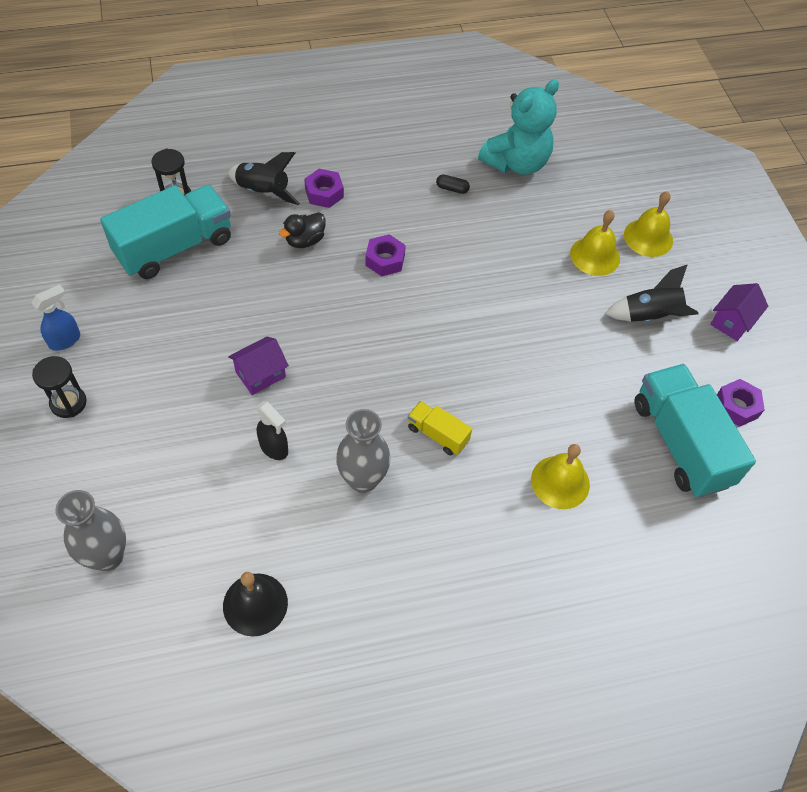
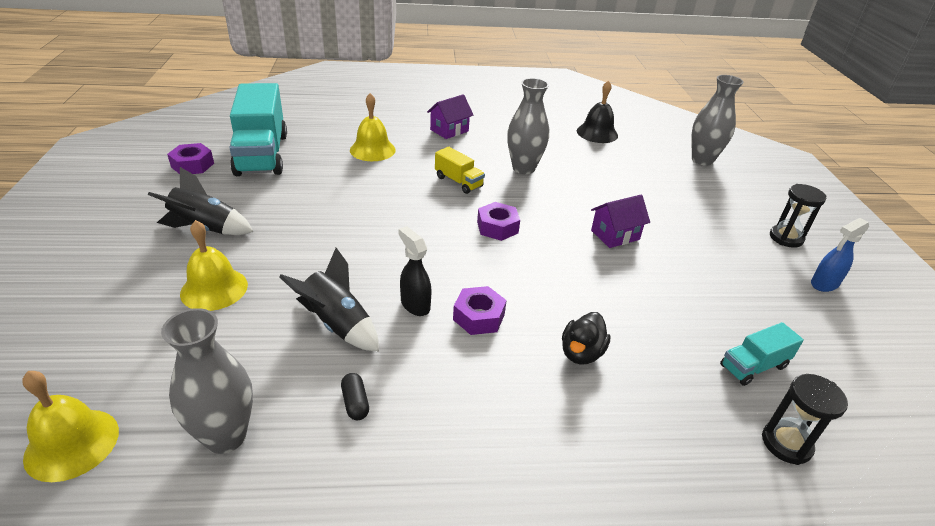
camera: 170 degrees left, 20 degrees down
turquoise truck [100,185,231,279] -> turquoise truck [720,322,804,386], size x0.48
black rocket [228,152,300,205] -> black rocket moved to [279,248,379,352]
black spray bottle [257,401,288,460] -> black spray bottle moved to [398,226,431,316]
black duck [279,212,326,248] -> black duck turned 150 degrees clockwise [562,312,611,365]
purple nut [304,169,344,208] -> purple nut moved to [477,202,520,241]
black capsule [436,174,470,194] -> black capsule turned 45 degrees clockwise [341,373,369,420]
turquoise teddy bear [478,79,559,175] -> grey vase [161,308,253,454]
yellow bell [624,191,673,257] -> yellow bell moved to [23,371,119,482]
purple house [710,283,768,341] -> purple house moved to [427,94,473,139]

